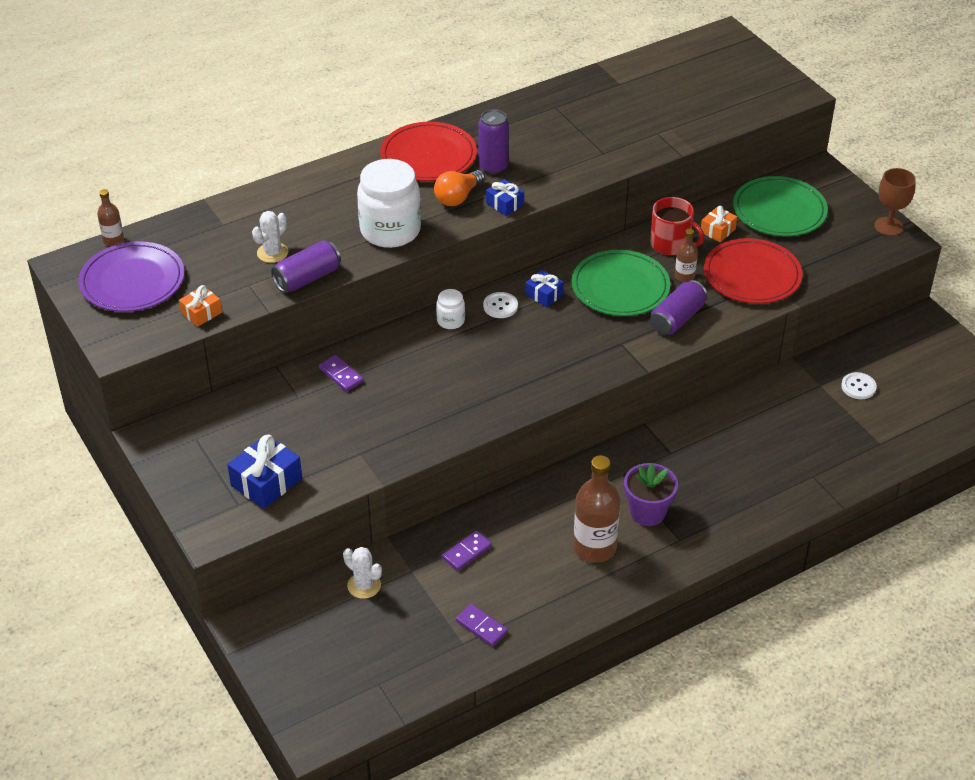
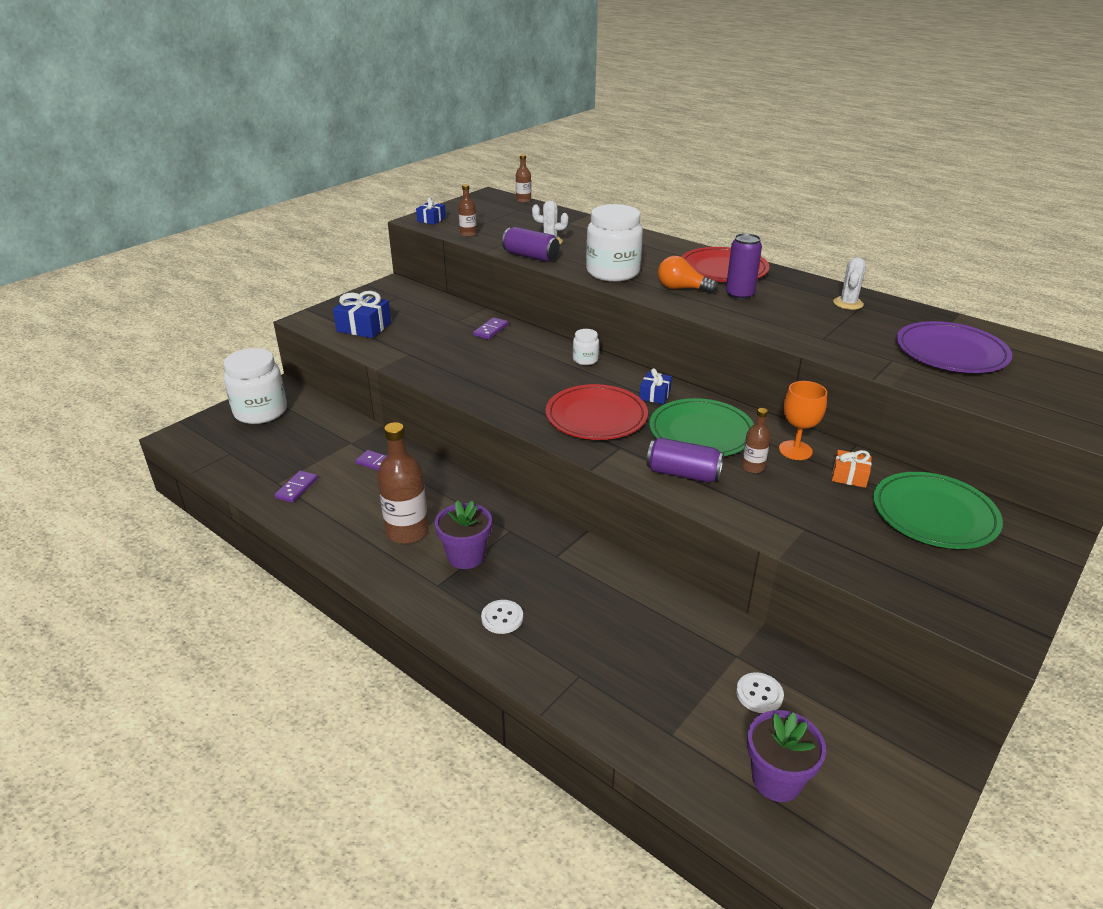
camera: 70 degrees right, 10 degrees down
purple plate [78,241,185,312] -> purple plate moved to [896,321,1012,373]
orange gift [179,285,222,327] -> brown bottle [458,184,477,237]
white cactus [343,547,382,599] -> white cactus moved to [833,257,866,310]
white button [483,292,518,318] -> white button moved to [481,600,523,634]
blue gift [486,179,524,216] -> blue gift moved to [416,198,446,225]
red mug [650,197,704,255] -> orange goblet [779,381,827,460]
red plate [704,238,803,304] -> red plate moved to [546,384,648,440]
brown goblet [874,168,916,236] -> none
none -> white jar [223,348,287,424]
none -> purple flower pot [747,710,826,802]

